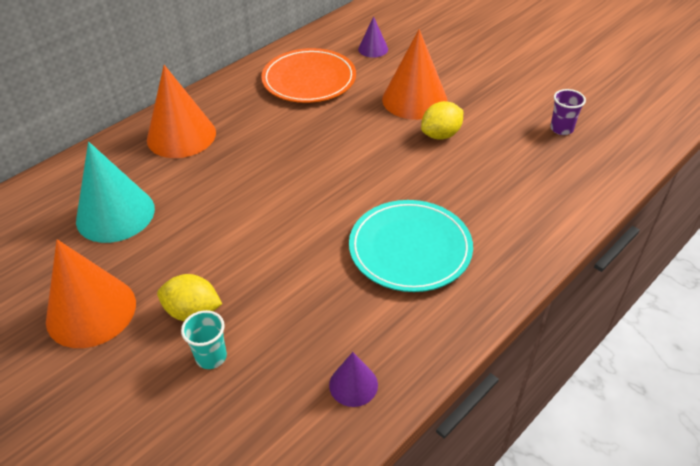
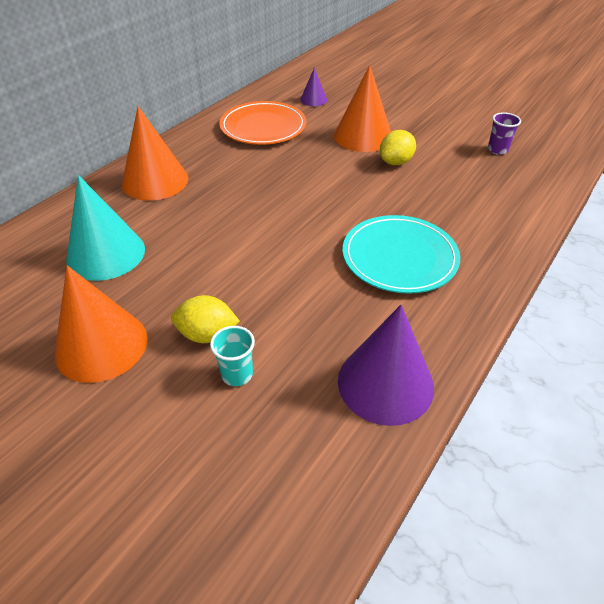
camera: 10 degrees left, 0 degrees up
purple cone [329,352,378,407] -> purple cone [338,305,434,426], size x1.98

